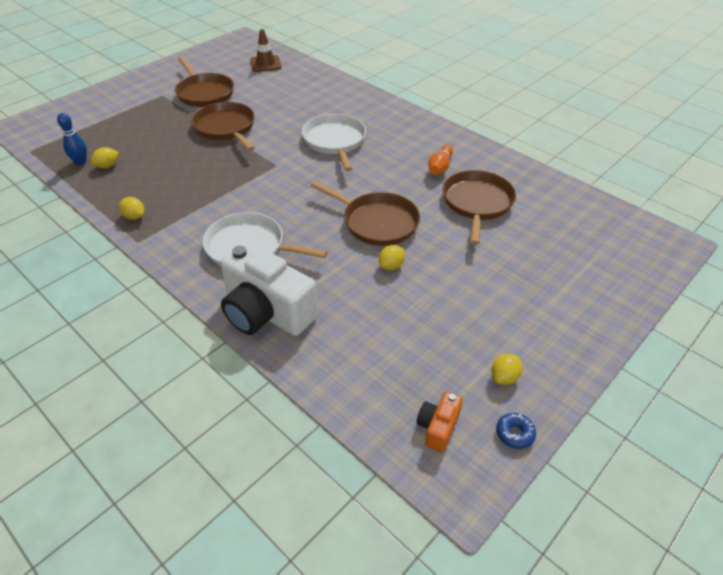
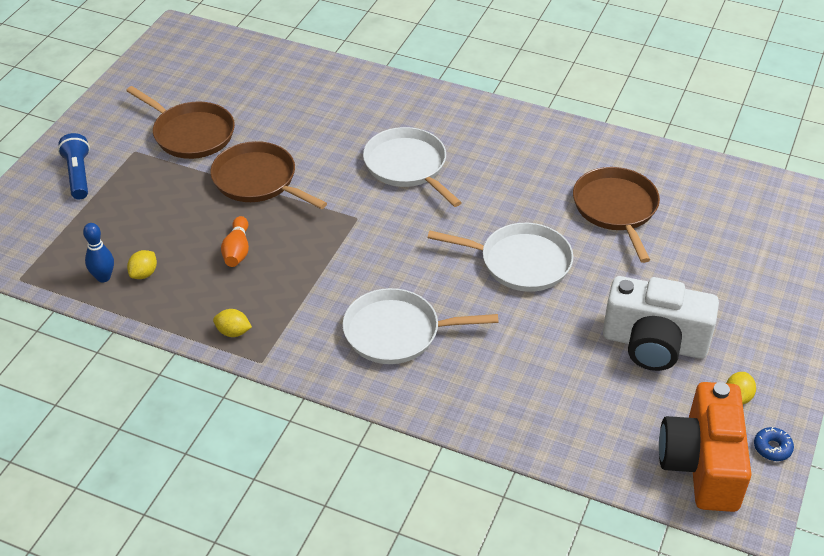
camera: 20 degrees left, 0 degrees up
white camera [220,243,318,336] -> white camera moved to [603,276,719,371]
brown traffic cone [250,29,281,72] -> none
brown pan [311,181,420,246] -> white pan [427,223,573,292]
yellow lemon [379,245,405,270] -> none
orange camera [416,391,463,453] -> orange camera [659,382,752,512], size x2.15
orange bowling pin [428,145,453,175] -> orange bowling pin moved to [221,216,249,267]
none -> blue flashlight [58,133,90,200]

